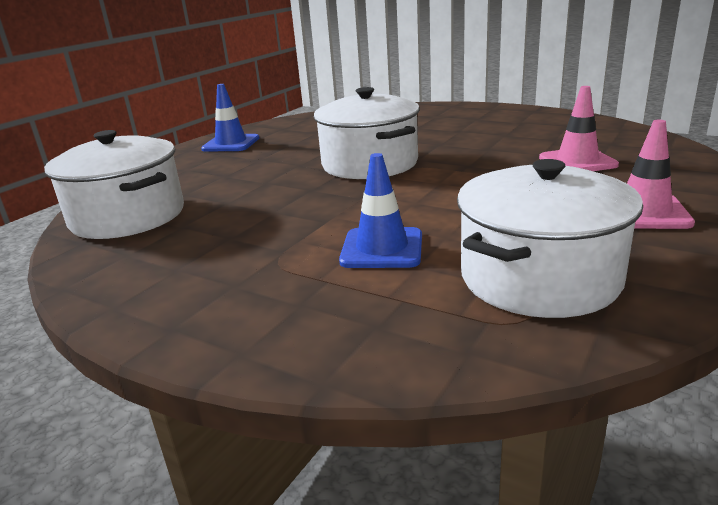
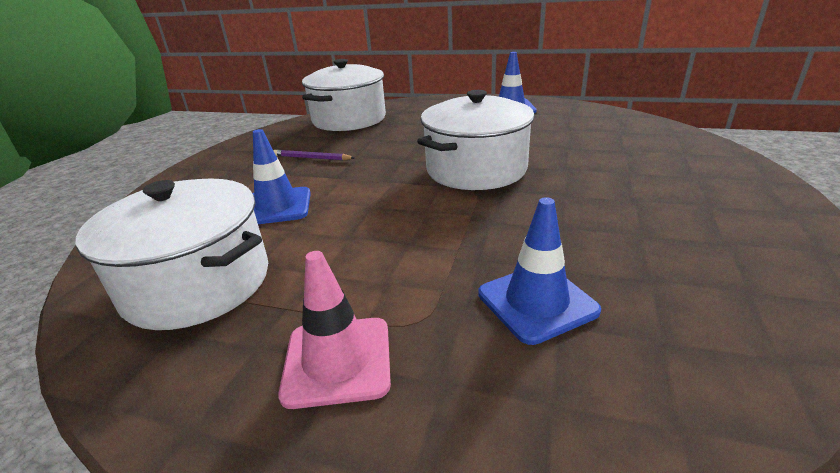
camera: 75 degrees right, 5 degrees up
pink traffic cone [539,86,619,171] -> blue traffic cone [478,197,601,345]
none -> purple pencil [274,150,355,160]

